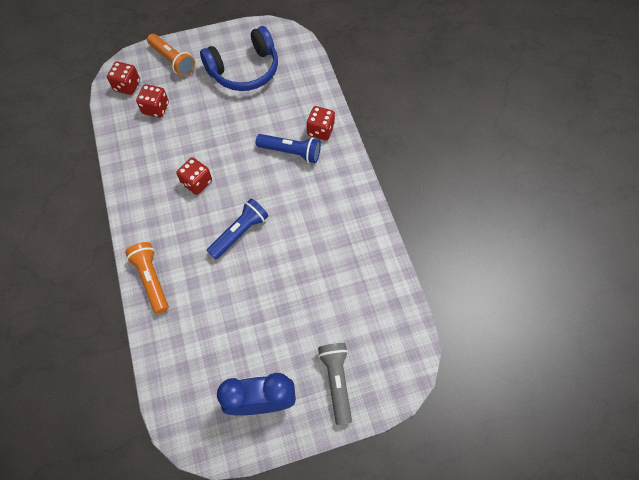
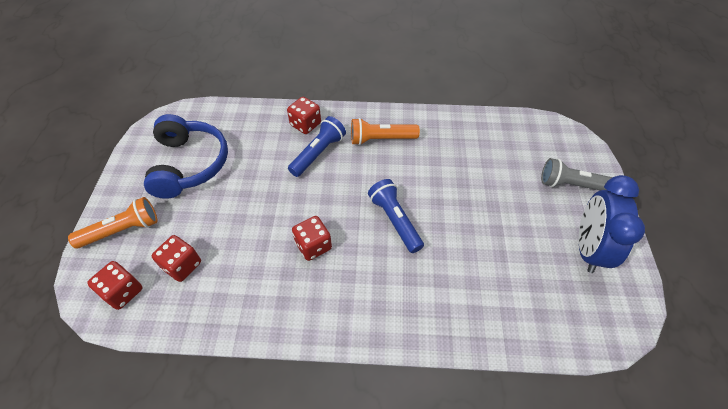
camera: 70 degrees left, 10 degrees down
orange flashlight [125,242,169,314] -> orange flashlight moved to [351,118,420,145]

